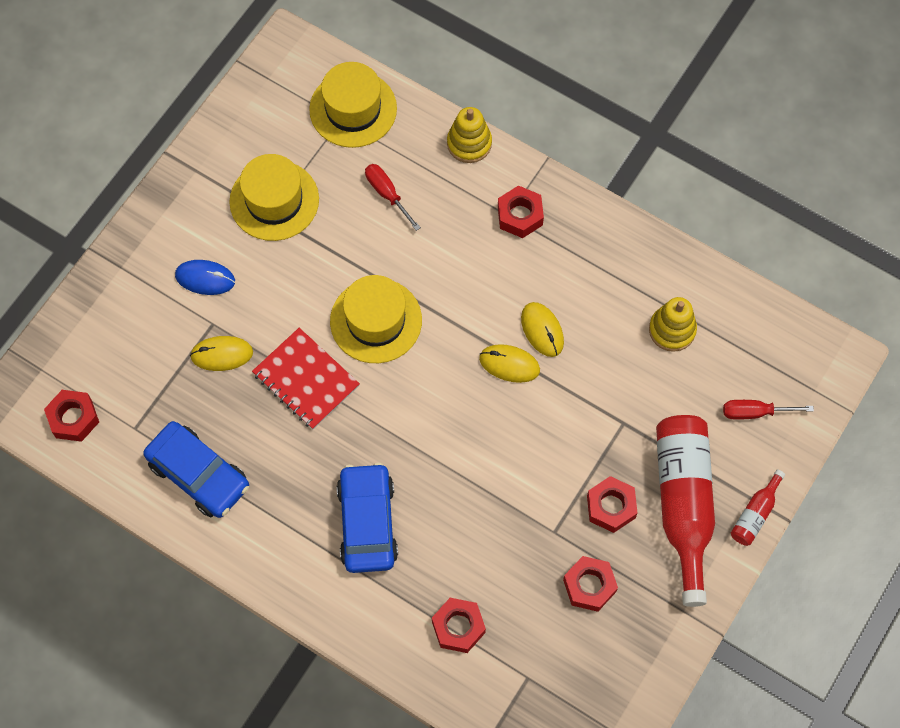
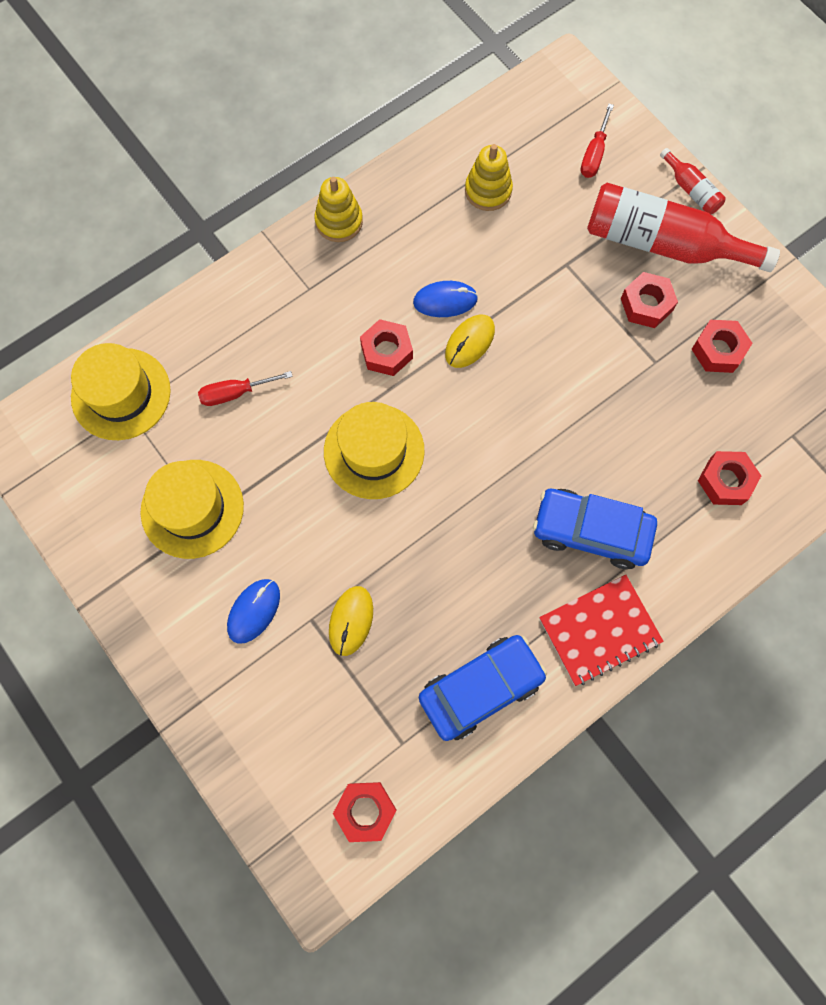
camera: 70 degrees left, 5 degrees up
red notebook [252,328,360,429] -> red notebook moved to [539,575,664,686]
yellow stacking toy [447,107,492,163] -> yellow stacking toy moved to [314,177,363,242]
red nut [498,185,544,238] -> red nut moved to [360,319,413,376]
yellow mouse [521,302,564,357] -> blue mouse [413,281,478,317]

